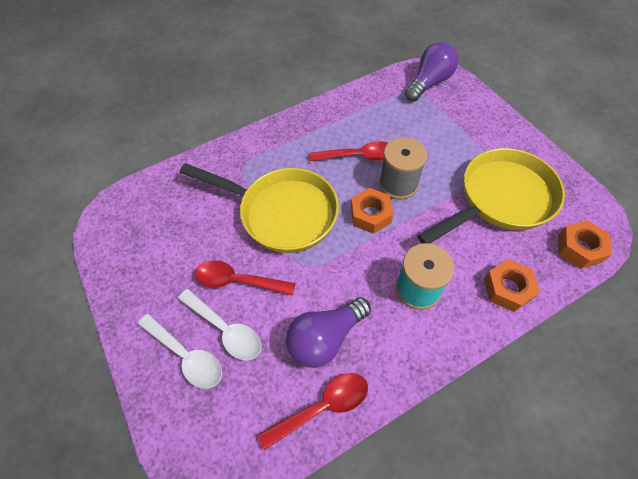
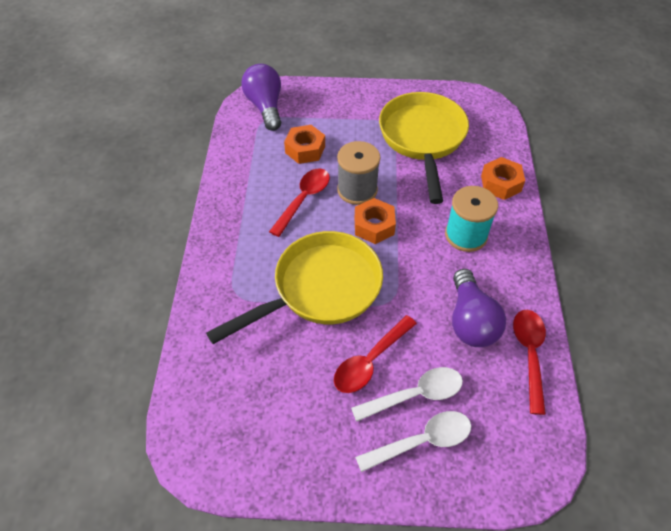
camera: 60 degrees left, 5 degrees down
orange nut [558,220,612,269] -> orange nut moved to [284,125,325,164]

